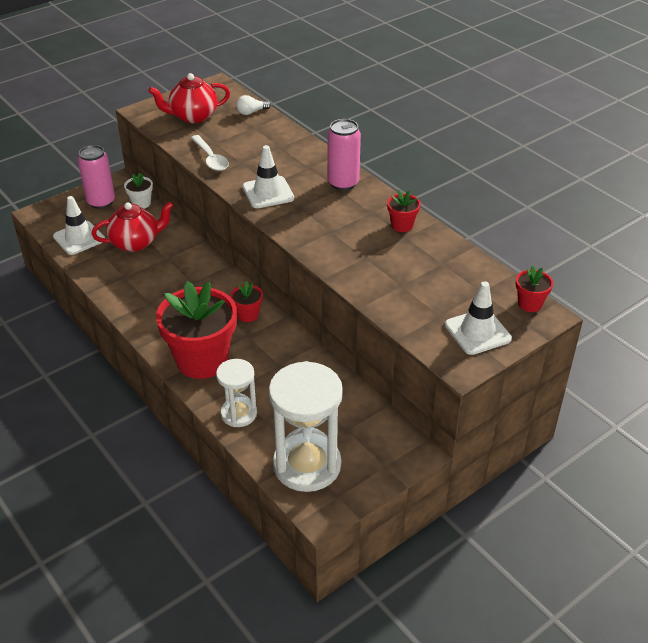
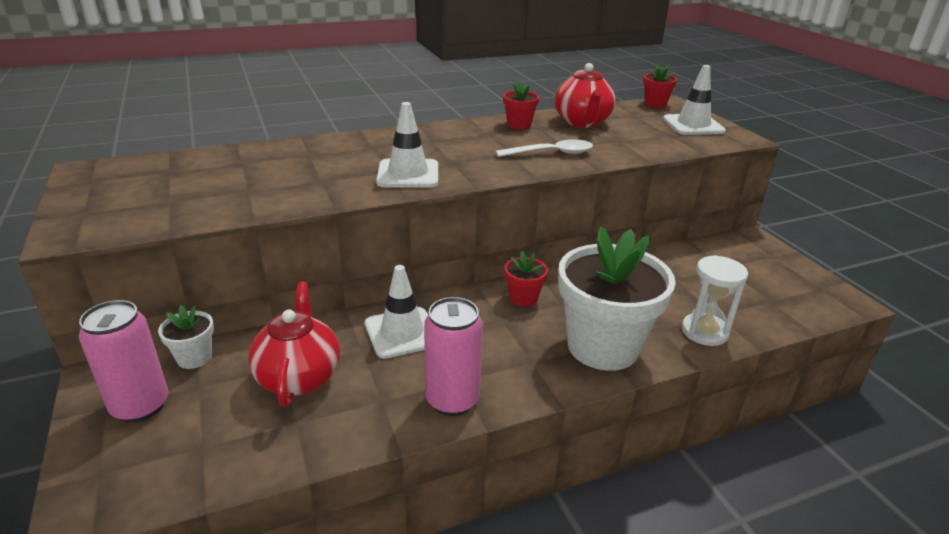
camera: 75 degrees left, 10 degrees down
white traffic cone [53,196,105,255] -> white traffic cone moved to [365,265,428,359]
red teapot [148,73,230,123] -> red teapot moved to [555,63,616,128]
red flower pot [156,281,237,379] -> white flower pot [558,227,676,371]
white spoon [191,135,229,171] -> white spoon moved to [496,139,593,157]
white light bulb [236,95,271,115] -> none
white hourglass [269,361,343,492] -> none
pink can [327,119,361,191] -> pink can moved to [424,297,483,416]

